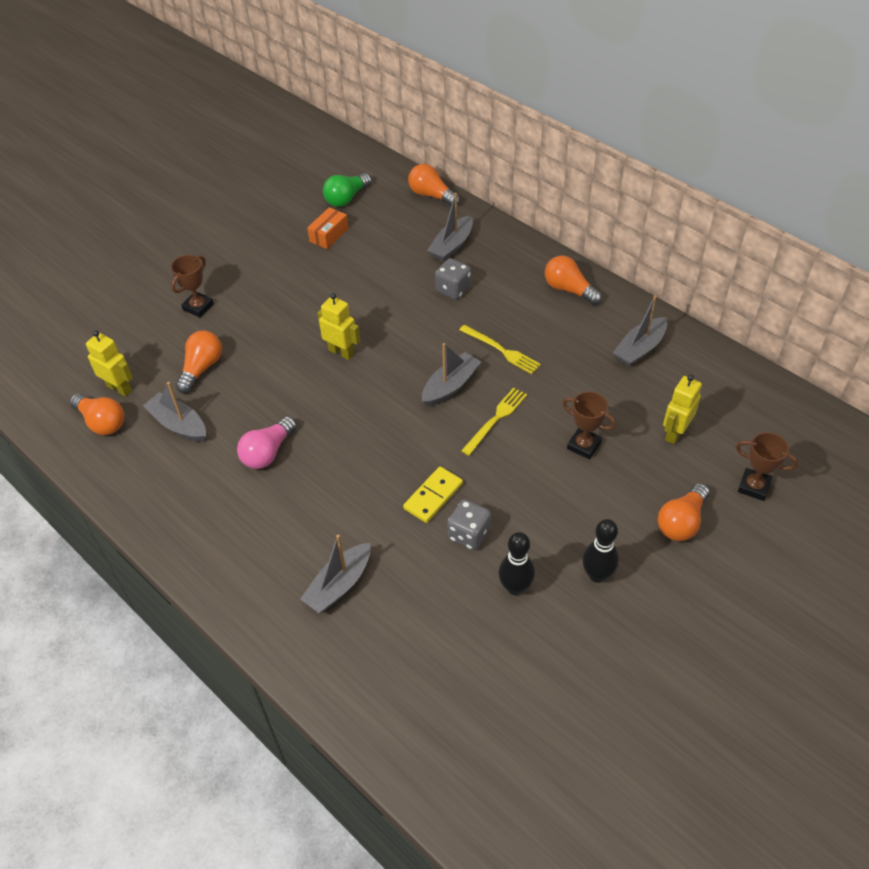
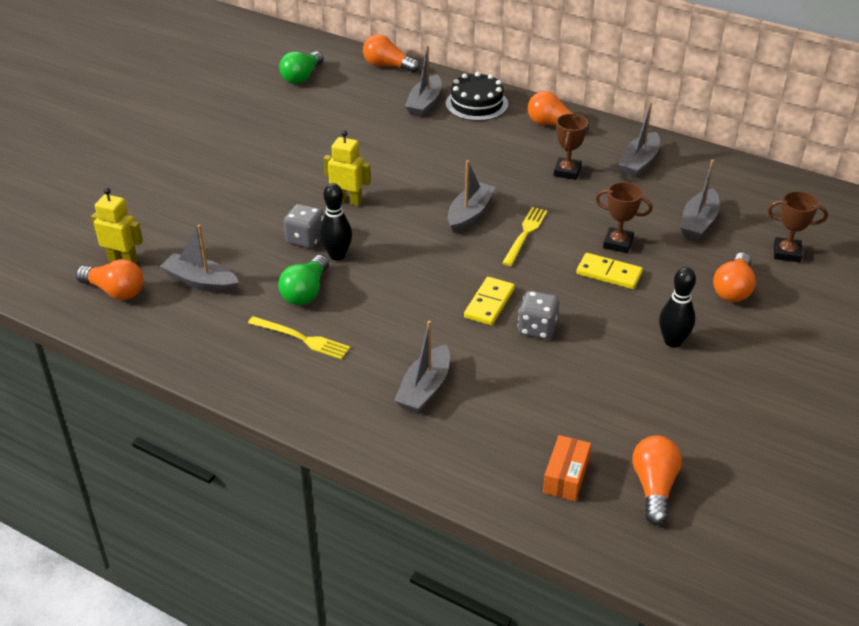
camera: 15 degrees left, 10 degrees down
brown trophy [171,255,214,317] -> brown trophy moved to [554,113,588,180]
orange light bulb [176,331,222,394] -> orange light bulb moved to [632,435,682,525]
pink light bulb [237,416,297,469] -> green light bulb [278,255,329,305]
orange box [307,207,349,249] -> orange box moved to [543,435,591,501]
grey dice [435,258,471,300] -> grey dice moved to [284,204,324,248]
yellow fork [459,325,541,374] -> yellow fork moved to [248,316,350,359]
black bowling pin [499,532,535,595] -> black bowling pin moved to [320,183,352,260]
yellow robot [663,375,702,444] -> grey boat [680,159,720,240]
none -> black cake [446,72,508,121]
none -> yellow domino [576,253,643,289]

